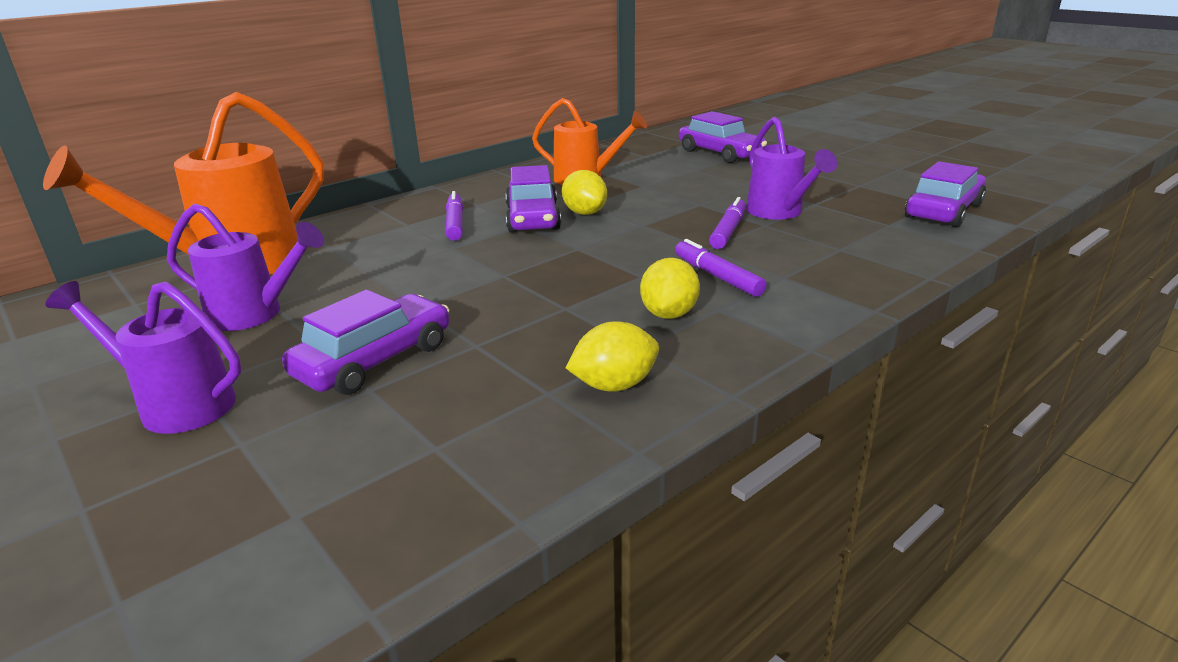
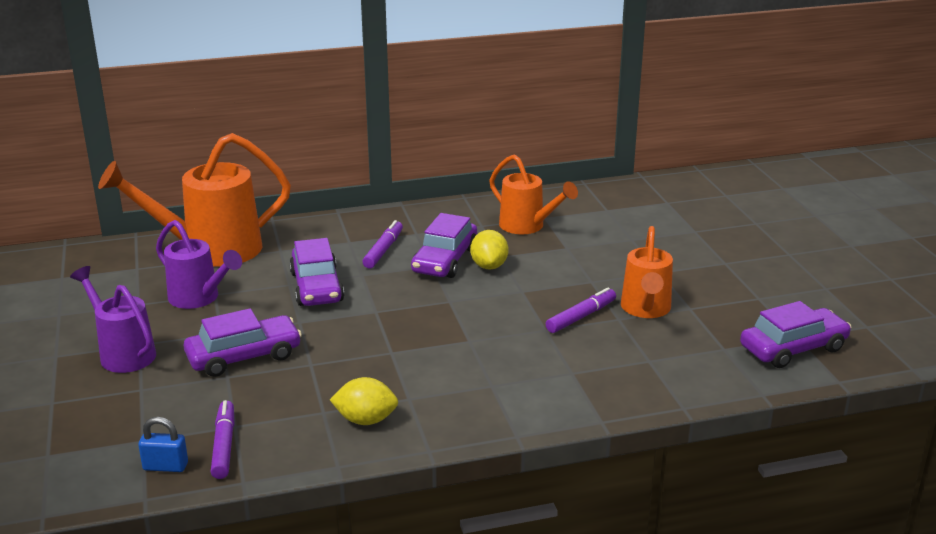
camera: 25 degrees right, 0 degrees up
yellow lemon [640,258,700,319] -> none
purple marker [675,239,767,297] -> purple marker moved to [211,400,234,479]
purple car [679,111,767,163] -> purple car moved to [289,238,344,306]
purple watering can [746,117,837,220] -> orange watering can [621,226,673,318]
none -> blue padlock [138,417,188,472]

